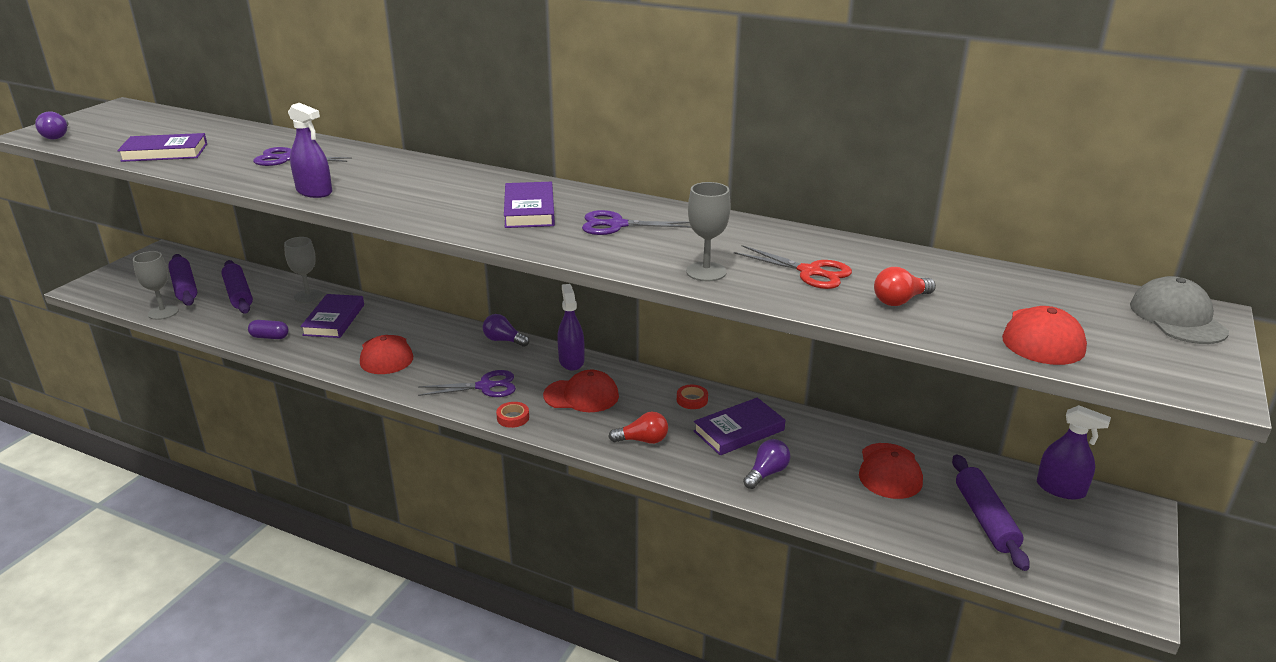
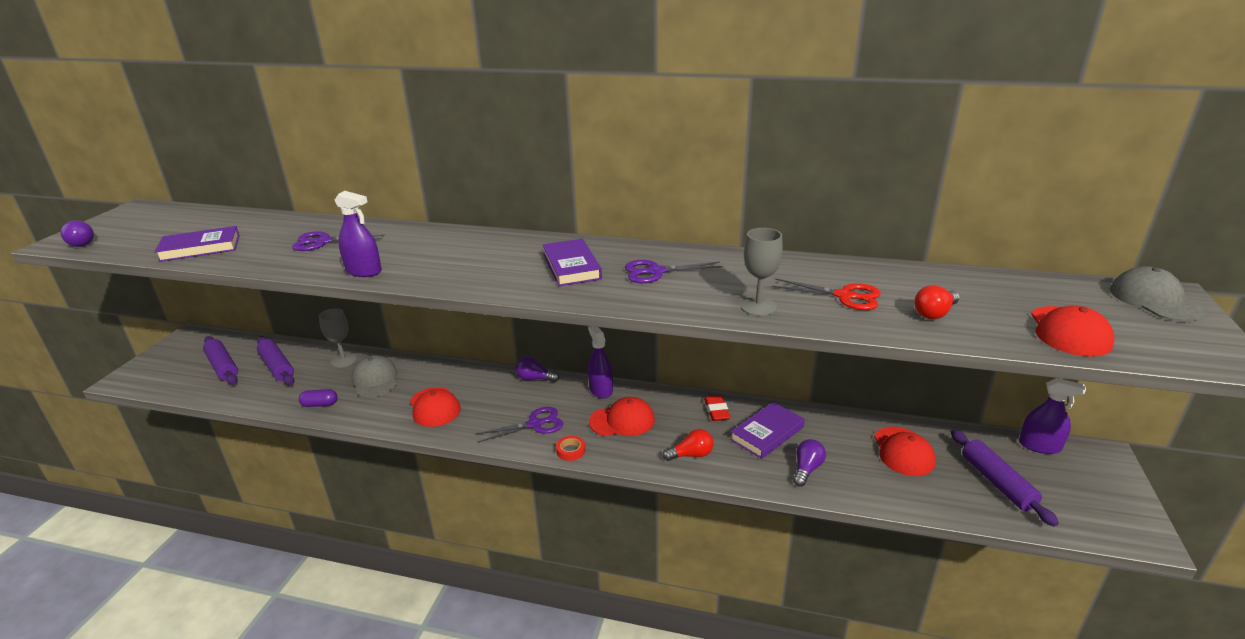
camera: 10 degrees left, 0 degrees up
grey goblet [133,251,179,320] -> none
purple book [300,294,364,338] -> grey cap [351,355,397,397]
red tape [677,385,708,409] -> red eraser [704,395,731,421]

